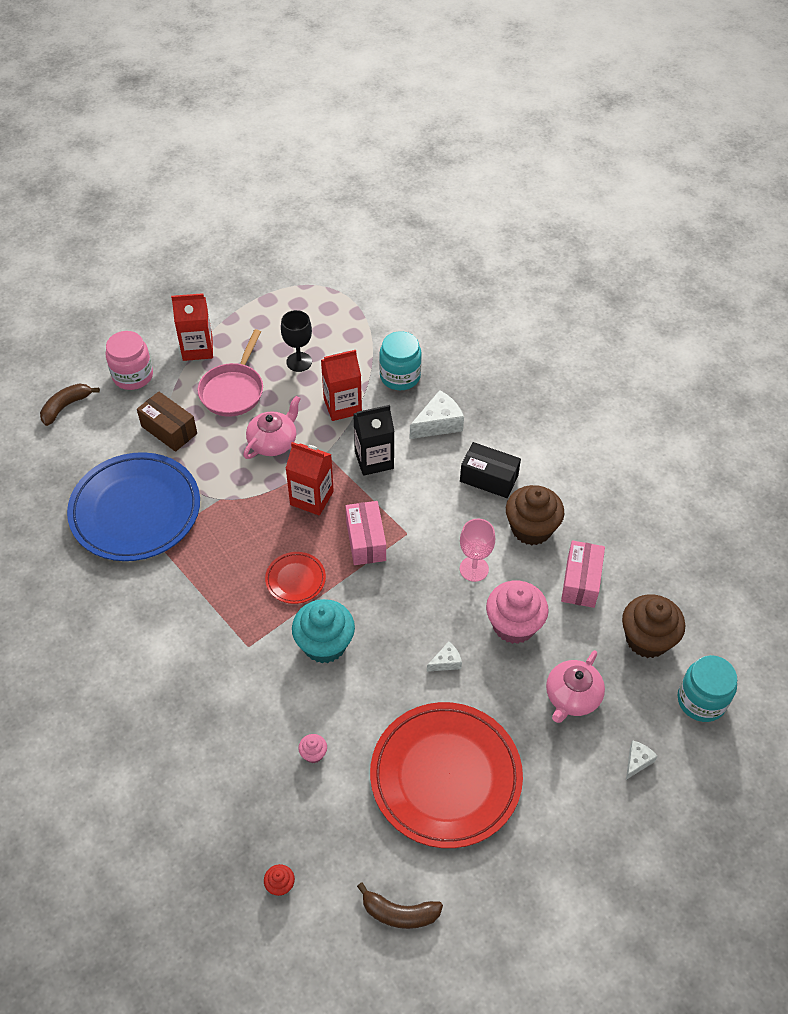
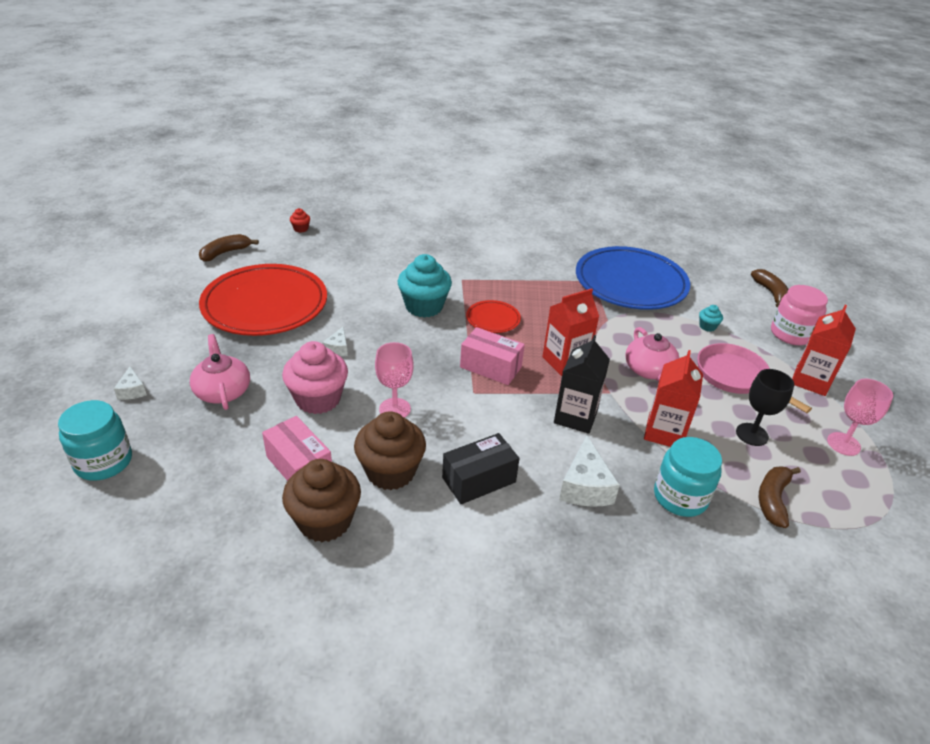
camera: 125 degrees right, 15 degrees down
brown box [137,392,197,452] -> turquoise cupcake [699,305,723,332]
pink cupcake [298,734,327,763] -> none
brown cupcake [622,594,685,658] -> brown cupcake moved to [282,459,361,542]
none -> brown banana [759,466,801,528]
none -> pink goblet [827,379,893,456]

